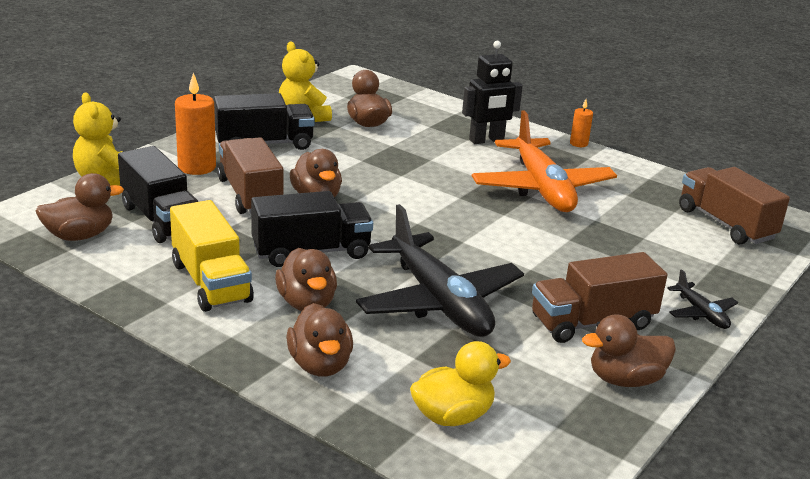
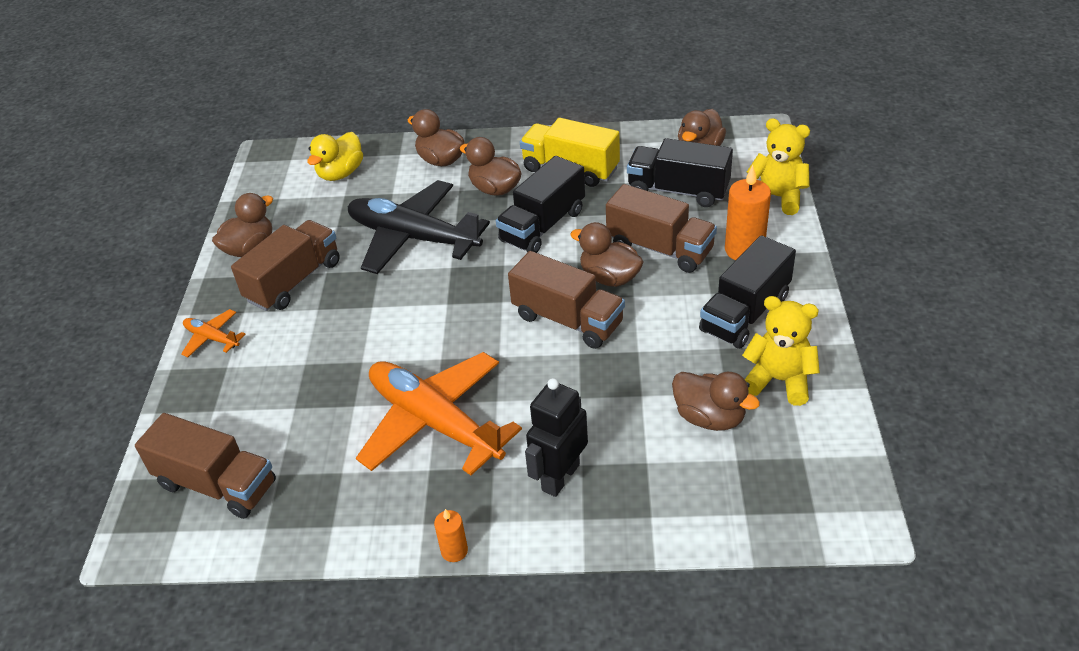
camera: 150 degrees right, 15 degrees up
black plane [667,269,738,329] -> orange plane [181,309,246,357]
none -> brown truck [508,251,625,349]

